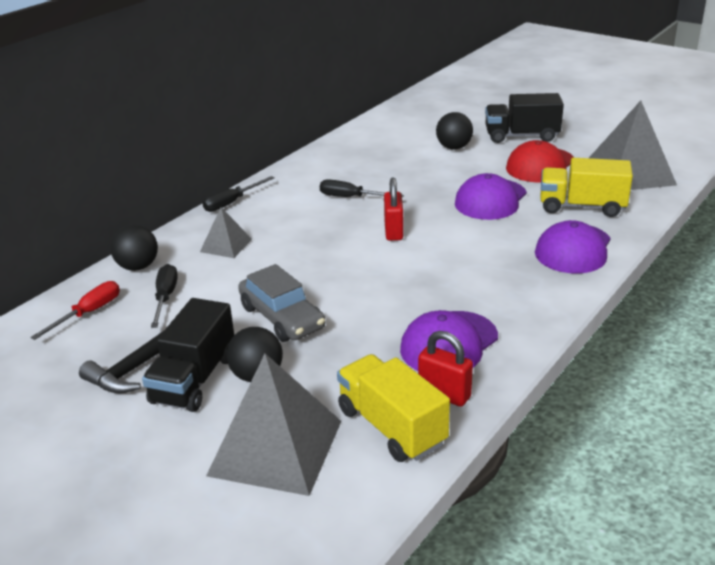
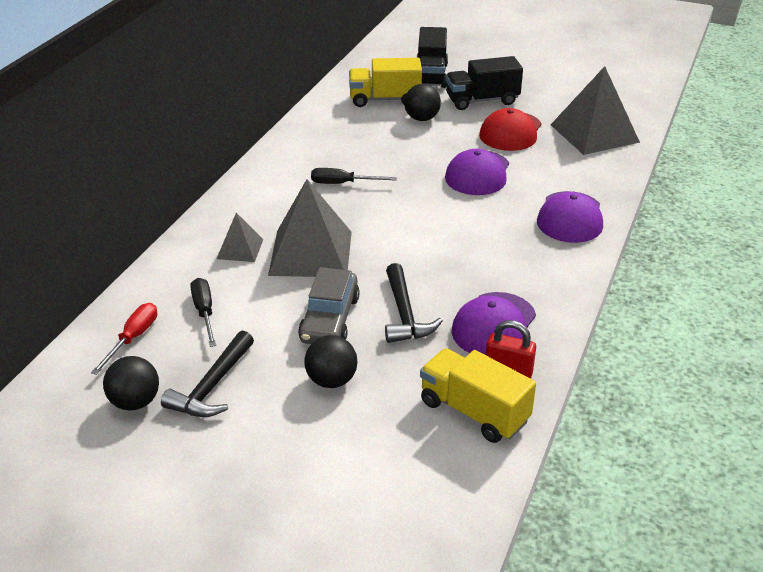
camera: 15 degrees left, 5 degrees up
black ball [110,225,158,271] -> black ball moved to [103,356,159,411]
black truck [142,298,234,412] -> black truck moved to [416,27,448,88]
black screwdriver [202,176,275,212] -> none
grey pyramid [206,354,341,496] -> grey pyramid moved to [268,179,352,277]
grey car [238,264,325,342] -> grey car turned 60 degrees clockwise [298,267,360,344]
red padlock [384,178,403,241] -> none
yellow truck [540,158,633,217] -> yellow truck moved to [349,58,422,107]
none -> black hammer [385,263,443,343]

